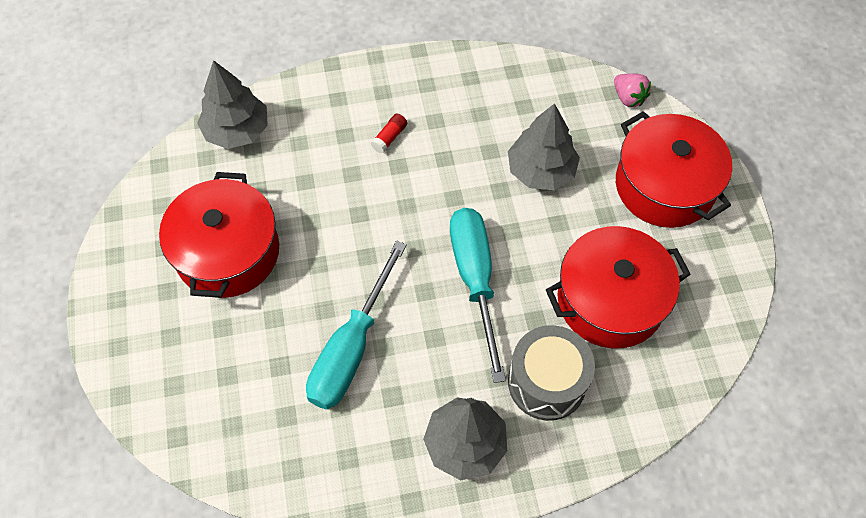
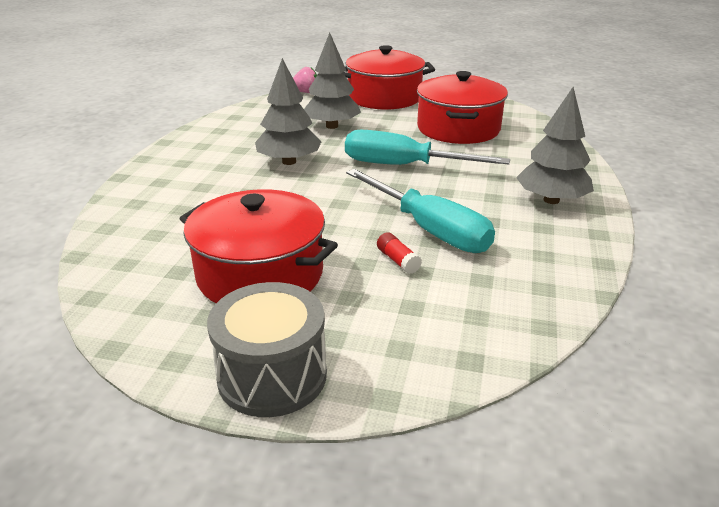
camera: 65 degrees left, 30 degrees down
grey tree [197,60,268,149] -> grey tree moved to [255,58,322,165]
red glue stick [371,114,407,153] -> red glue stick moved to [377,232,422,274]
grey drum [508,325,595,421] -> grey drum moved to [207,282,327,417]

